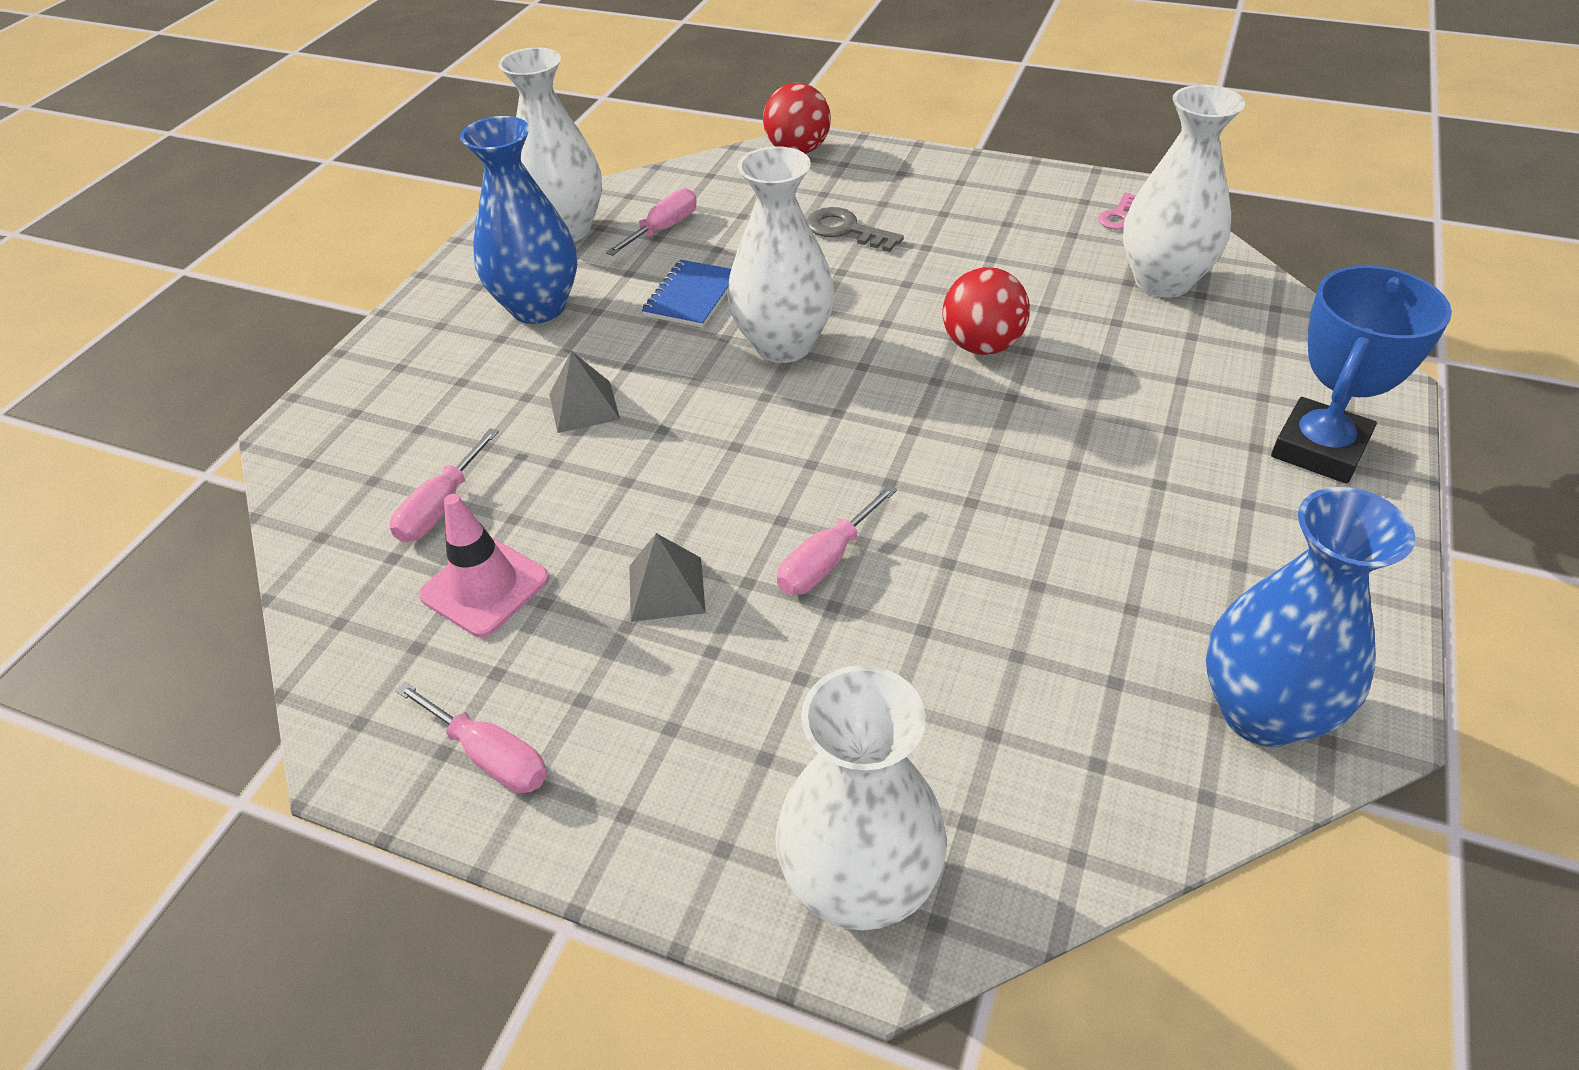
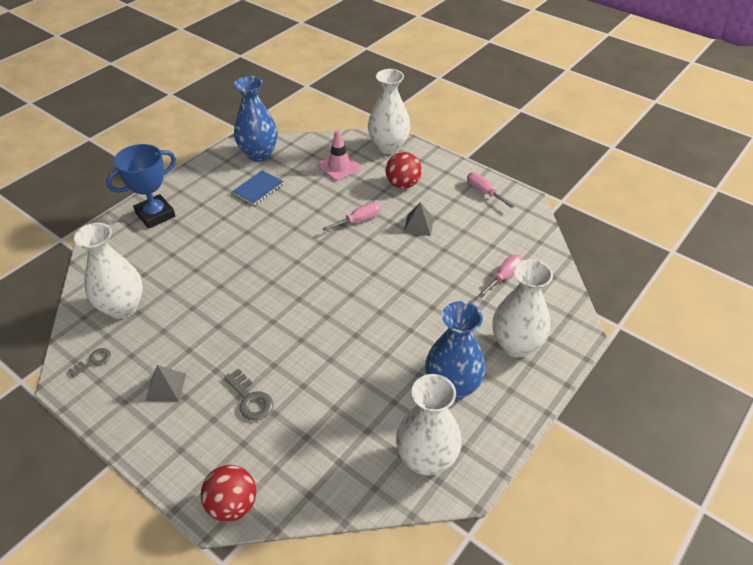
camera: 165 degrees left, 0 degrees up
pink traffic cone [418,494,549,637] -> pink traffic cone moved to [318,130,361,181]
grey pyramid [549,351,620,433] -> grey pyramid moved to [145,365,186,402]
pink screwdriver [606,188,697,256] -> none
blue notebook [642,260,731,328] -> blue notebook moved to [232,170,284,205]
white vase [727,146,835,363] -> white vase moved to [492,259,553,358]
red ball [942,267,1030,355] -> red ball moved to [385,152,422,189]
pink key [1098,192,1136,230] -> grey key [68,348,111,378]

